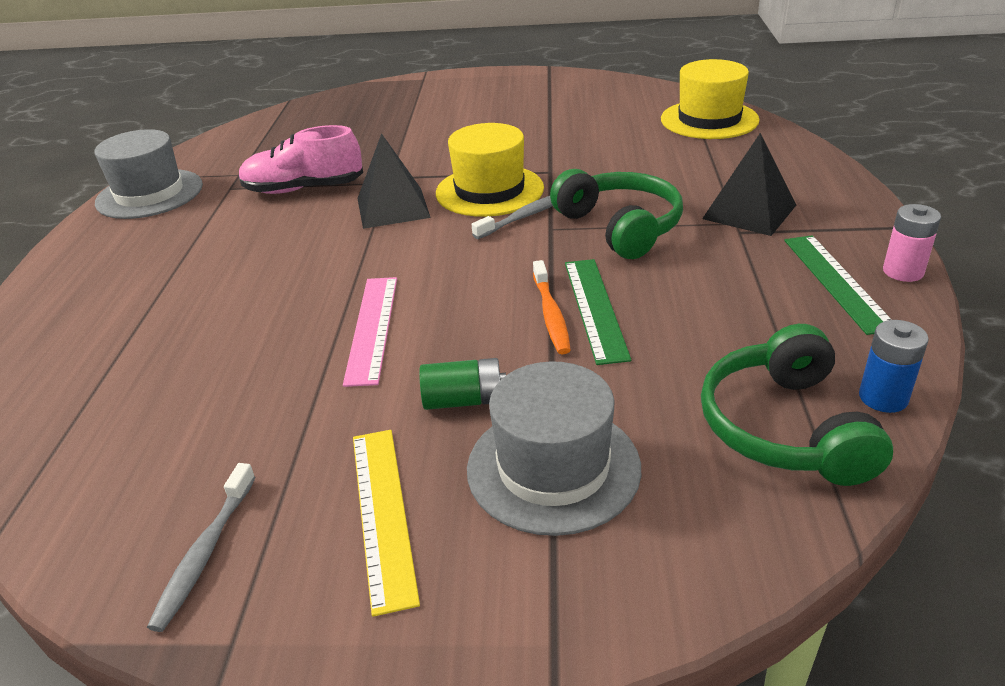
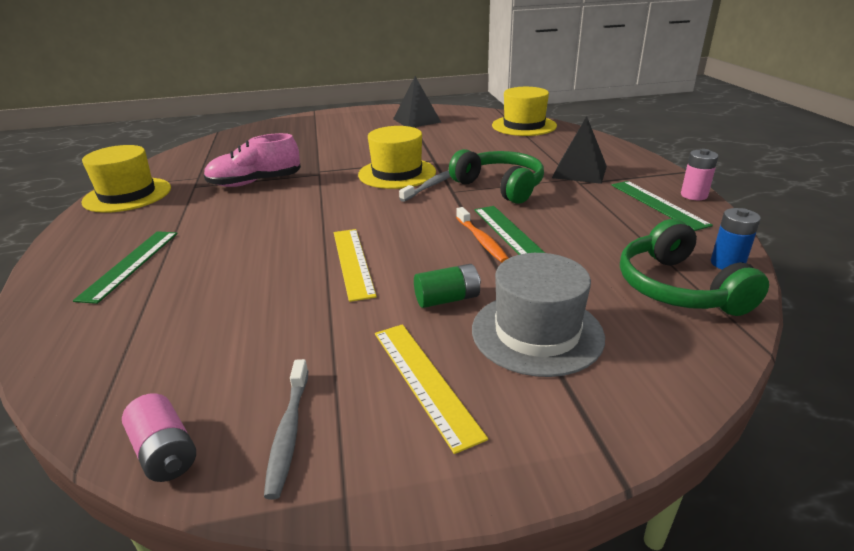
camera: 15 degrees left, 5 degrees down
grey hat [94,129,203,219] -> yellow hat [81,145,171,213]
pink ruler [343,277,397,387] -> yellow ruler [334,229,377,302]
black pyramid [357,133,431,229] -> black pyramid moved to [393,76,442,127]
none -> green ruler [73,231,178,304]
none -> pink battery [122,393,196,482]

